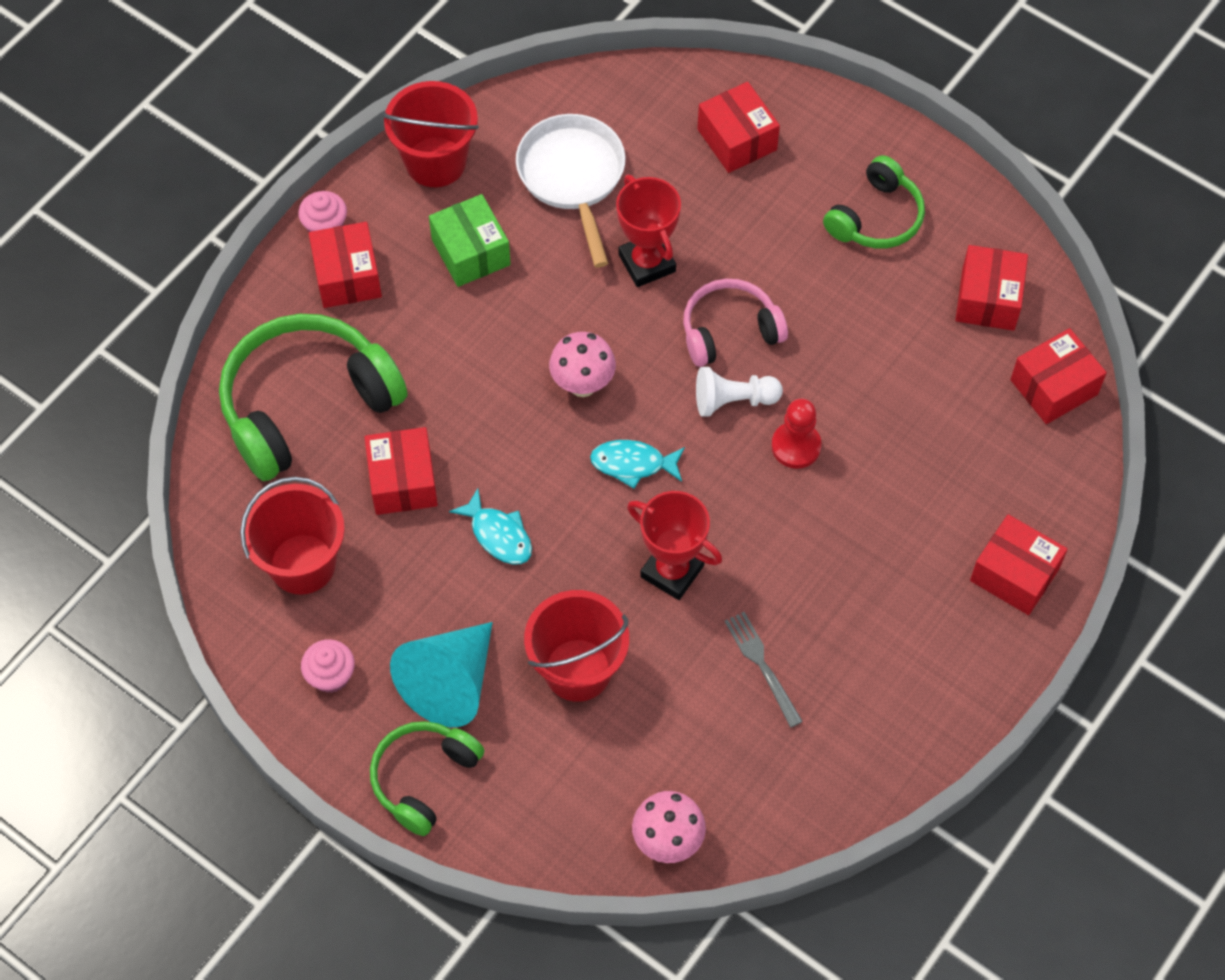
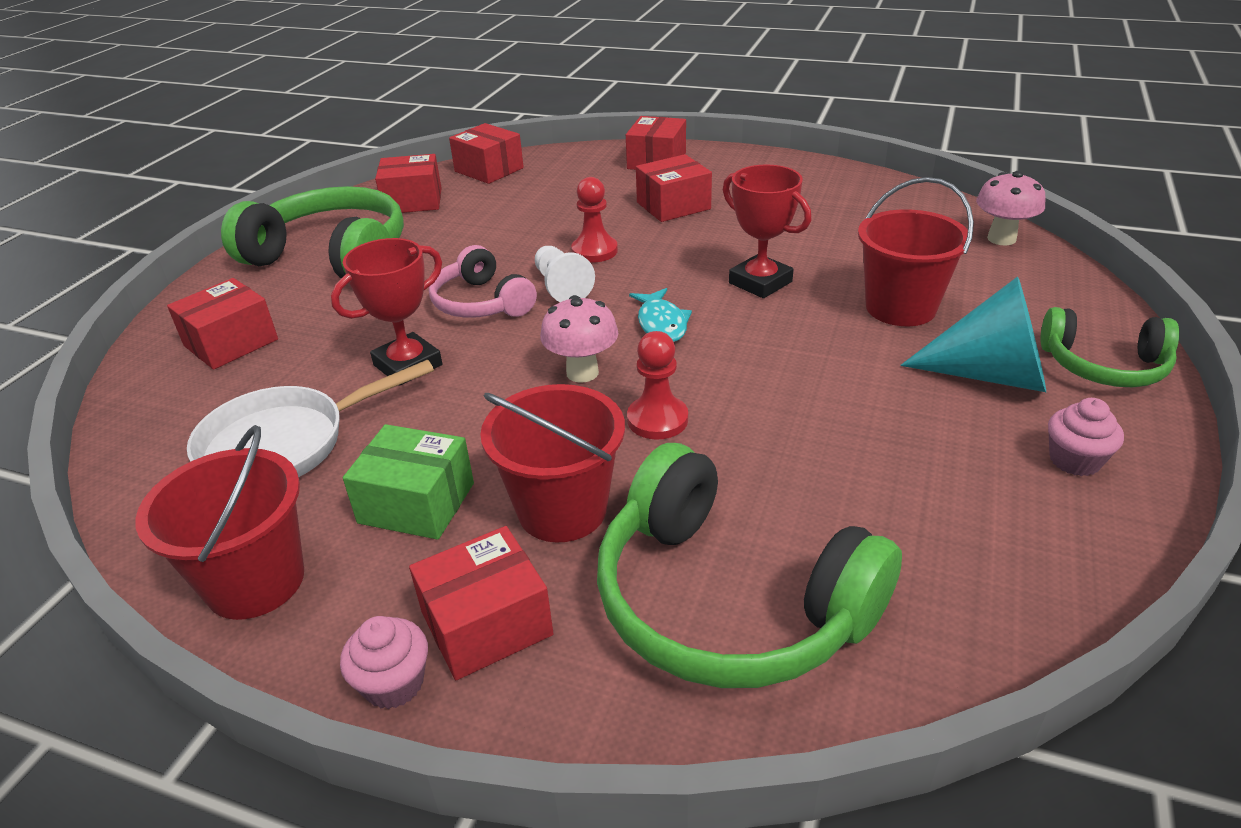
camera: 105 degrees left, 25 degrees down
red bucket [240,477,345,595] -> red bucket moved to [480,384,625,542]
red box [364,427,438,515] -> red box moved to [636,154,712,222]
green box [429,194,511,287] -> green box turned 60 degrees clockwise [343,424,474,540]
turquoise fish [449,488,532,565] -> none
red trophy [627,491,722,600] -> red trophy turned 60 degrees counterclockwise [723,164,811,298]
grey fork [724,612,803,728] -> none
green headphones [823,155,925,248] -> green headphones [221,186,404,278], size x1.72
none -> red pawn [627,331,688,440]

